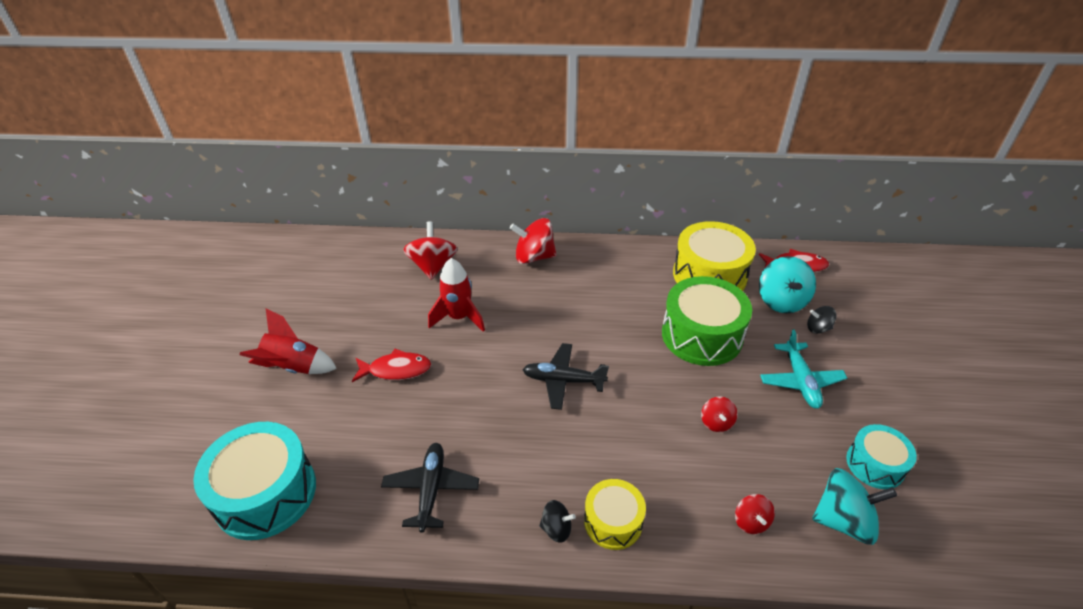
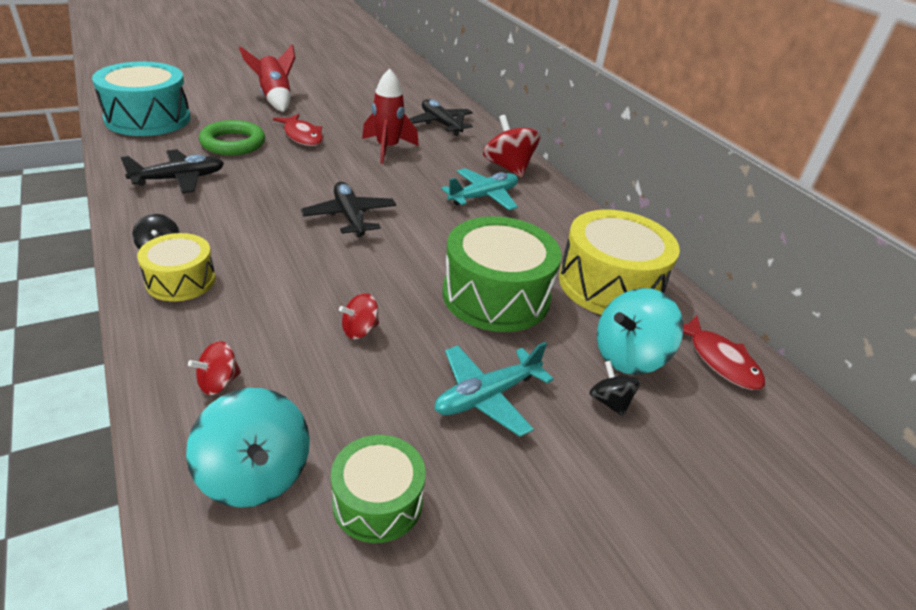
camera: 55 degrees right, 5 degrees down
red spinning top [403,221,457,280] -> black plane [409,99,473,136]
turquoise drum [846,424,917,489] -> green drum [331,435,426,543]
none -> green ring [199,120,265,155]
none -> turquoise plane [441,168,518,210]

